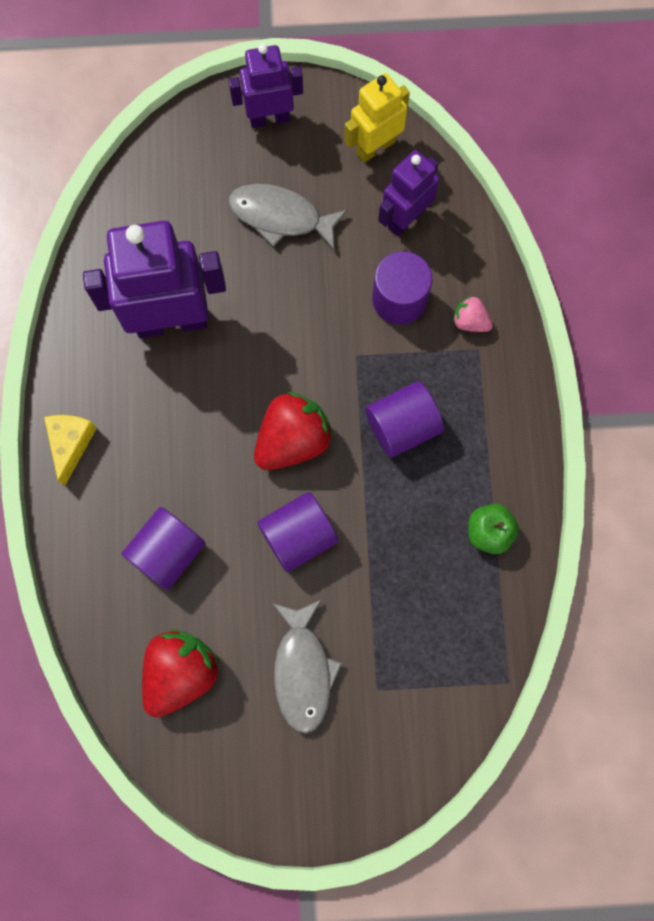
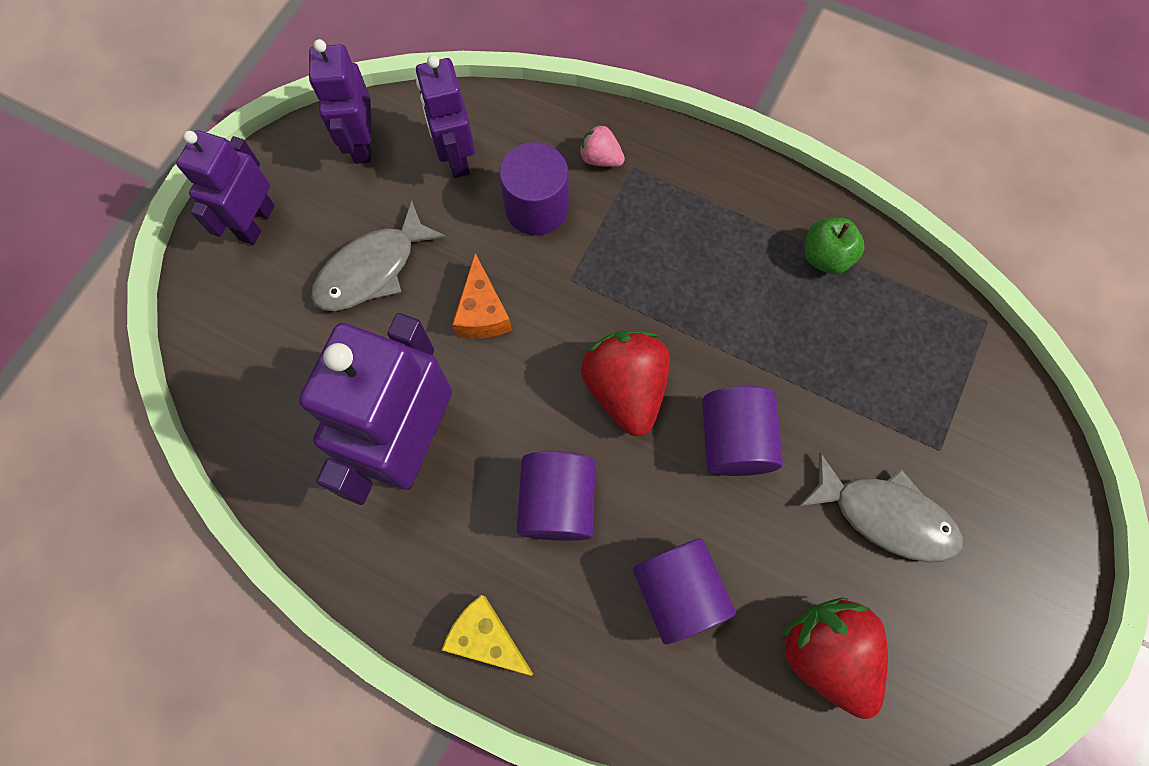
camera: 60 degrees left, 5 degrees down
yellow robot [344,73,410,163] -> purple robot [309,39,371,164]
purple cylinder [365,381,444,458] -> purple cylinder moved to [517,451,596,541]
pink strawberry [453,296,493,332] -> pink strawberry turned 60 degrees clockwise [579,124,625,167]
none -> orange cheese [452,253,512,338]

